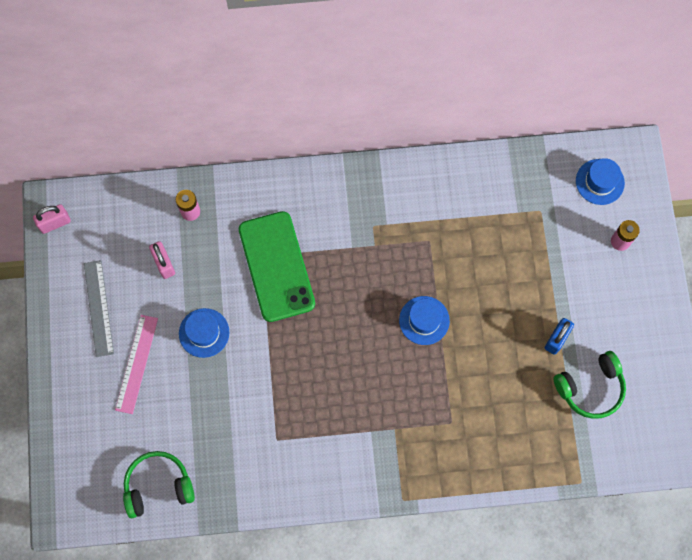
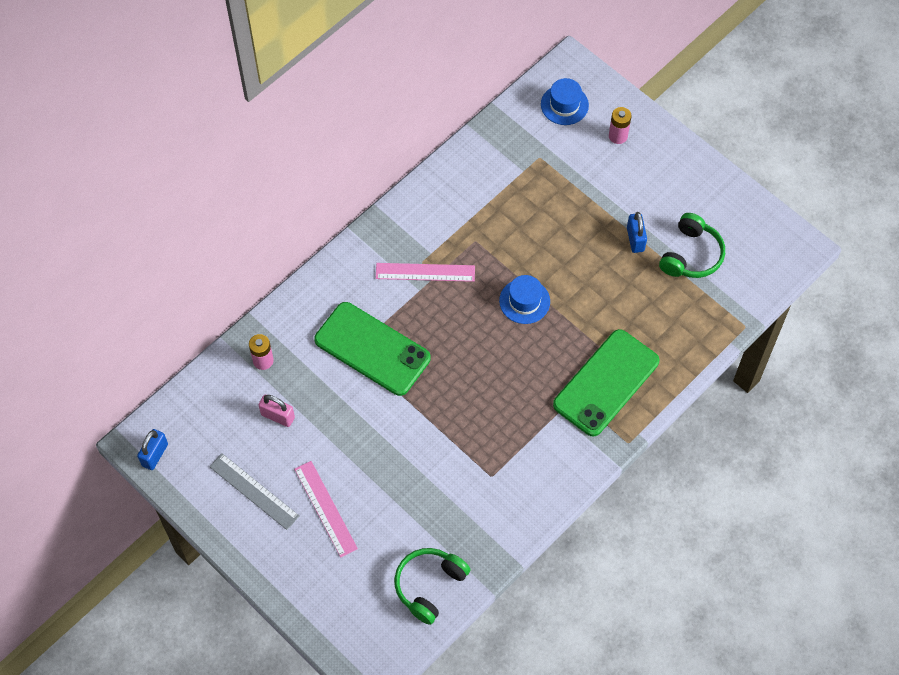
camera: 40 degrees left, 10 degrees down
pink padlock [33,204,71,234] -> blue padlock [137,429,168,470]
blue hat [179,308,229,358] -> none
none -> pink ruler [376,263,475,282]
none -> green phone [553,329,659,437]

